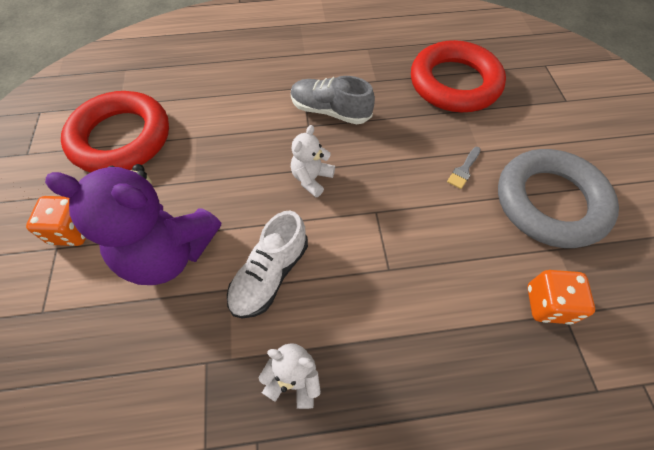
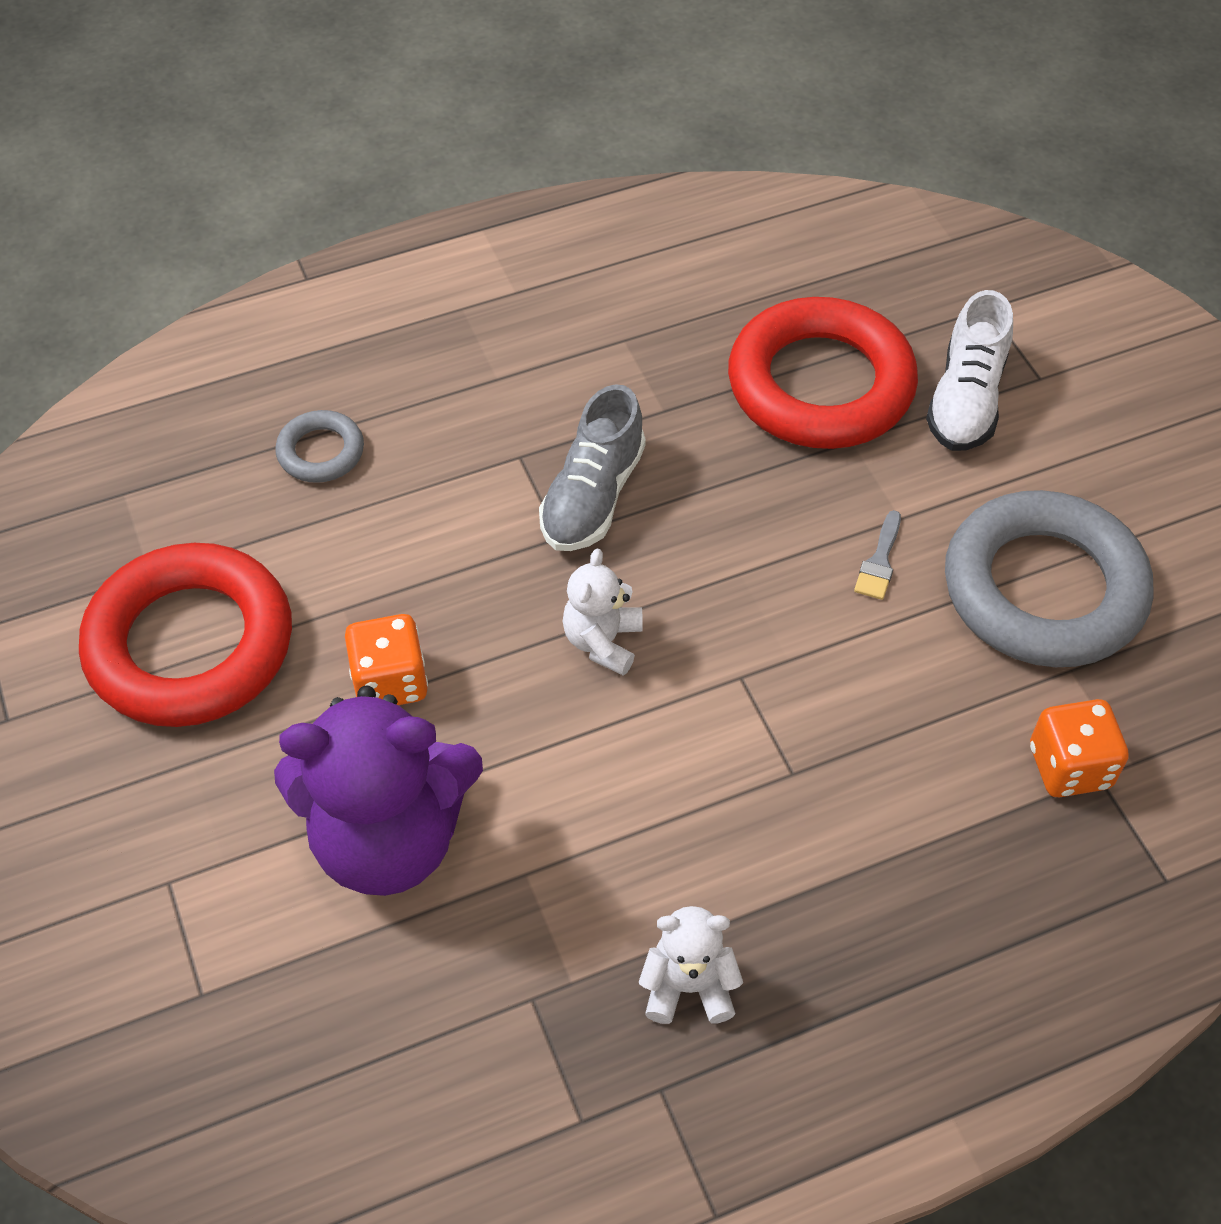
camera: 15 degrees left, 5 degrees down
orange dice [26,196,86,246] -> orange dice moved to [345,614,428,705]
white shoe [227,211,308,319] -> white shoe moved to [926,290,1013,451]
grey shoe [291,76,375,125] -> grey shoe turned 75 degrees counterclockwise [539,384,646,551]
none -> grey ring [275,410,364,483]

